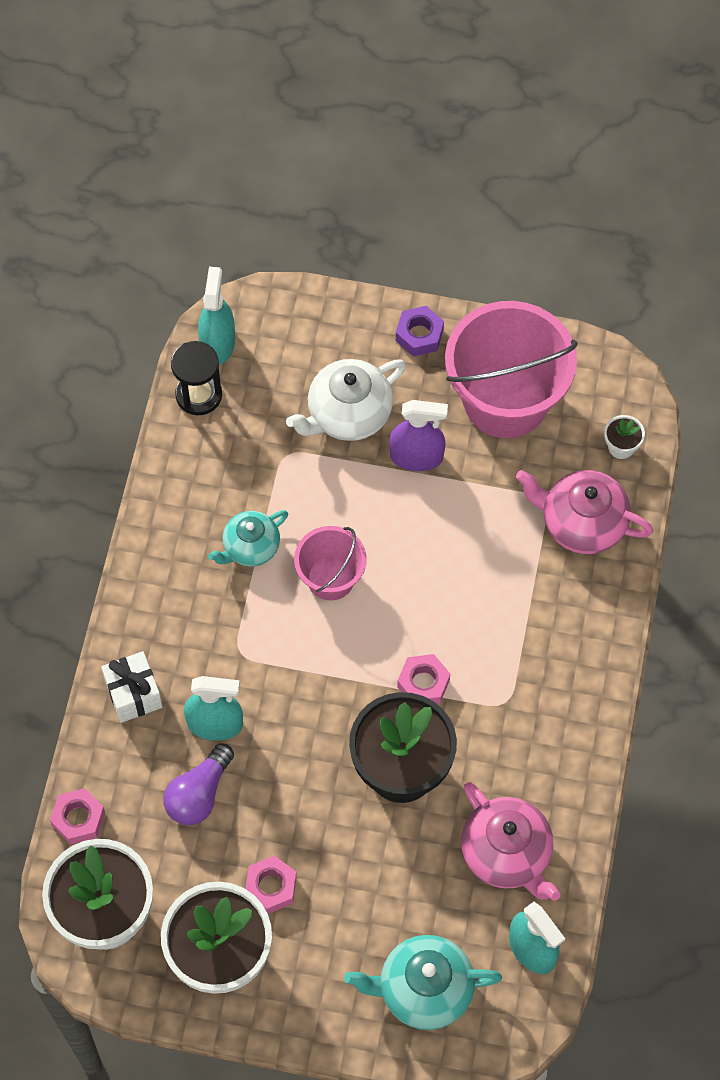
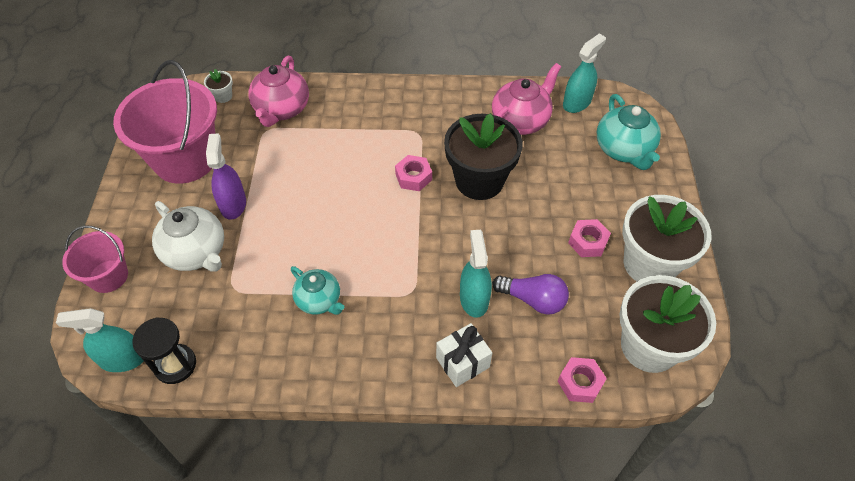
camera: 100 degrees left, 10 degrees down
pink bucket [294,526,367,601] -> pink bucket moved to [62,225,128,293]
purple nut [396,306,444,357] -> none

